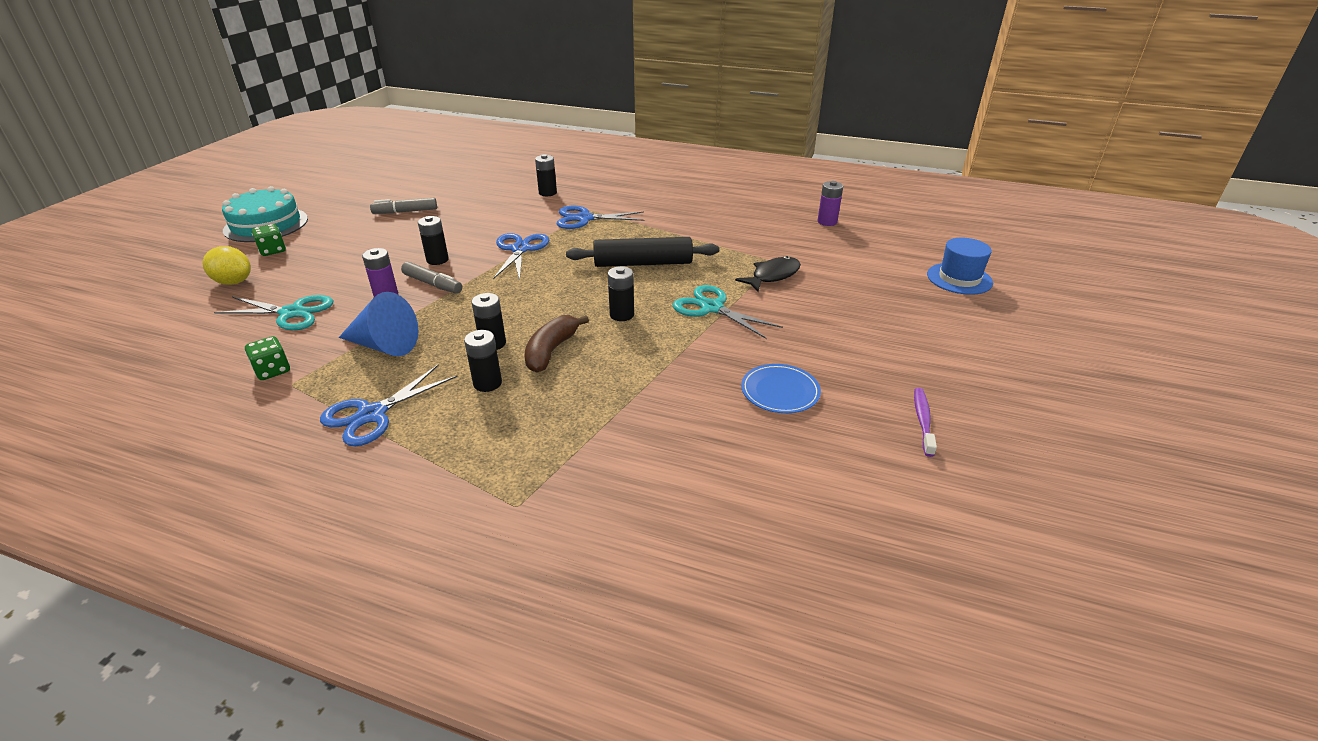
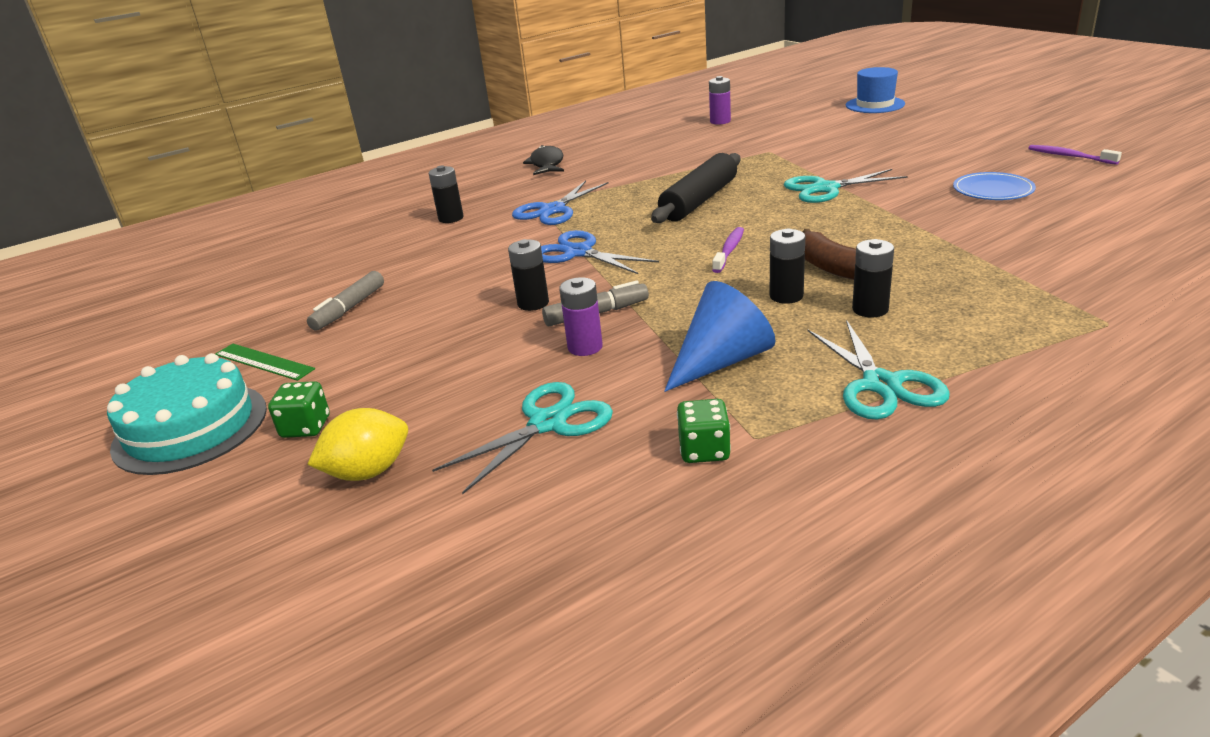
camera: 50 degrees left, 5 degrees down
blue scissors [320,365,458,447] -> turquoise scissors [808,320,950,419]
black battery [608,266,634,321] -> none
black fish [735,256,801,292] -> black fish moved to [523,145,564,175]
none -> green ruler [215,344,315,381]
none -> purple toothbrush [712,227,744,273]

